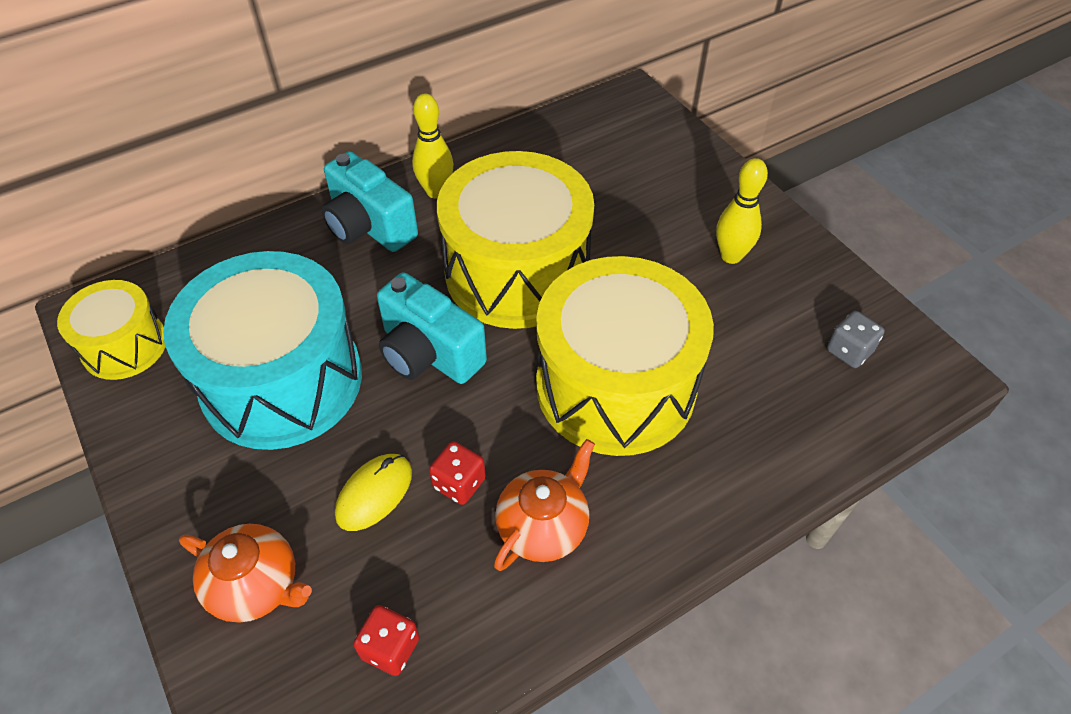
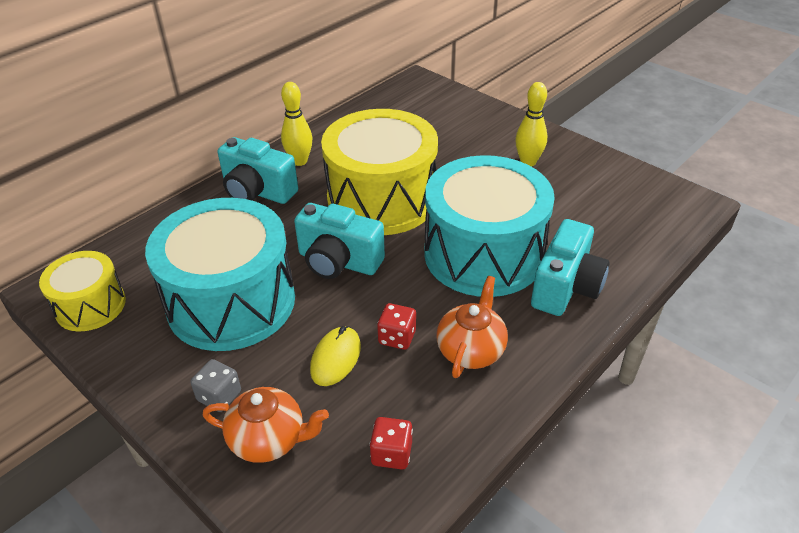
camera: 15 degrees left, 10 degrees down
yellow drum [536,256,714,456] -> turquoise drum [424,155,555,297]
grey dice [827,311,885,368] -> grey dice moved to [191,359,241,412]
none -> turquoise camera [531,219,610,316]

